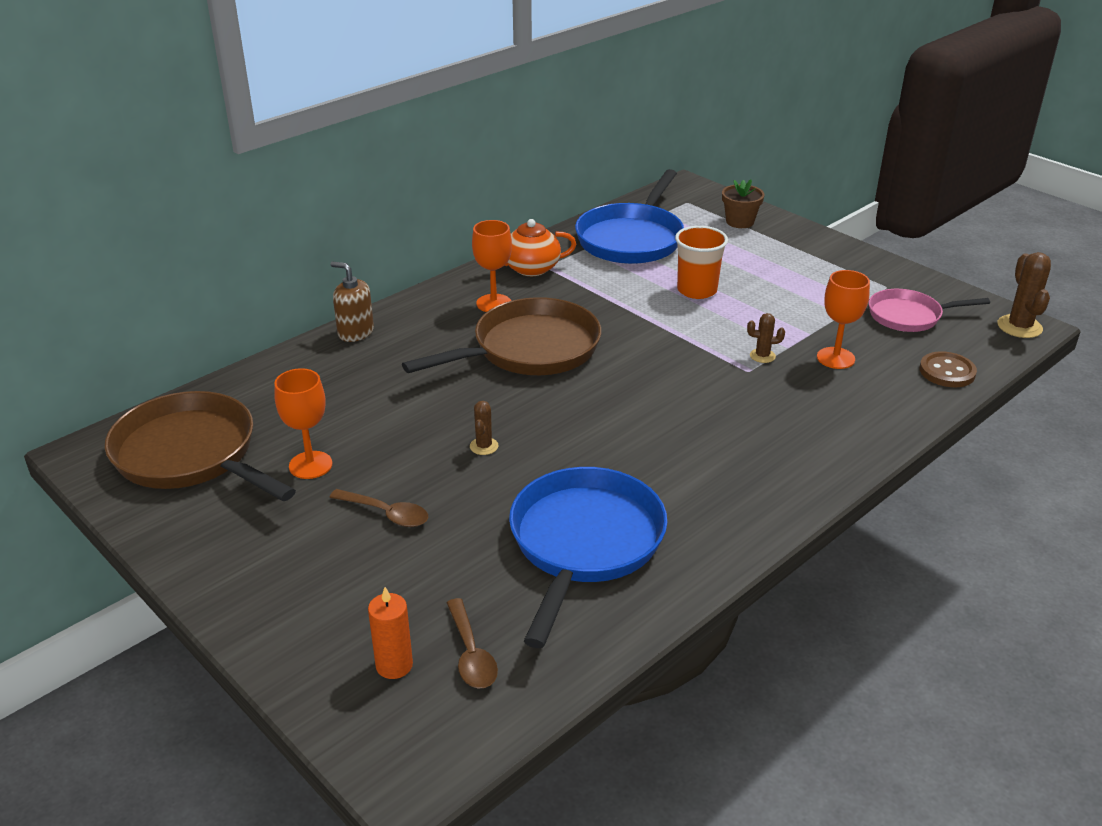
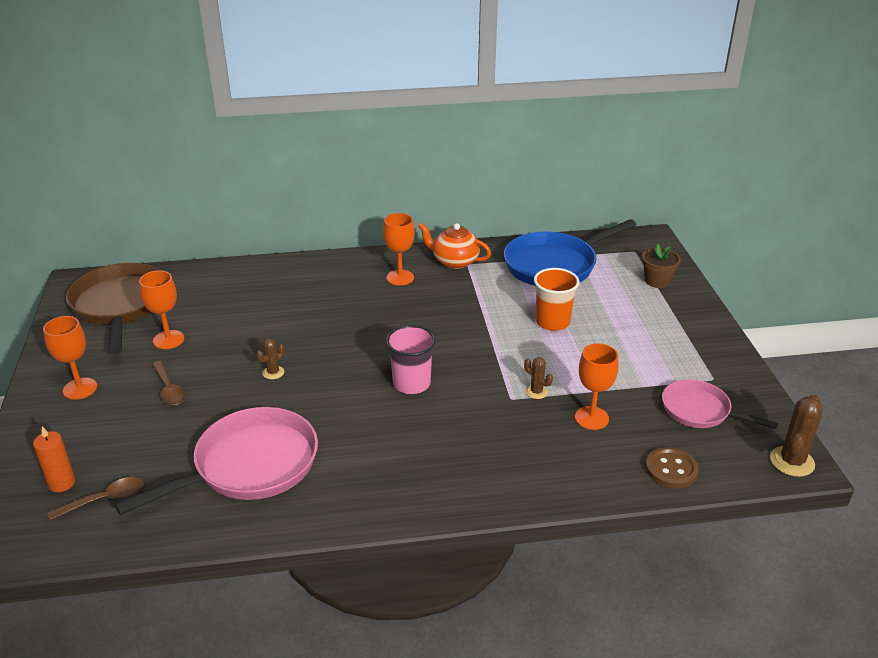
camera: 35 degrees right, 0 degrees up
brown soap dispenser [330,262,374,342] -> none
brown pan [402,297,601,375] -> none
brown spoon [447,598,498,689] -> brown spoon turned 135 degrees counterclockwise [48,477,143,520]
blue pan [509,467,668,648] -> pink pan [114,407,318,515]
none -> orange goblet [43,316,97,400]
none -> pink cup [386,325,436,394]

